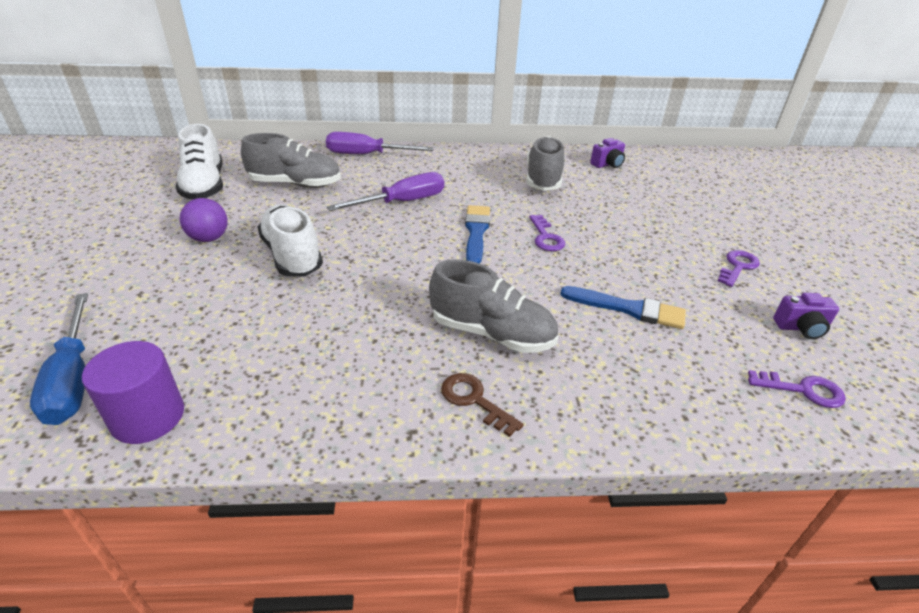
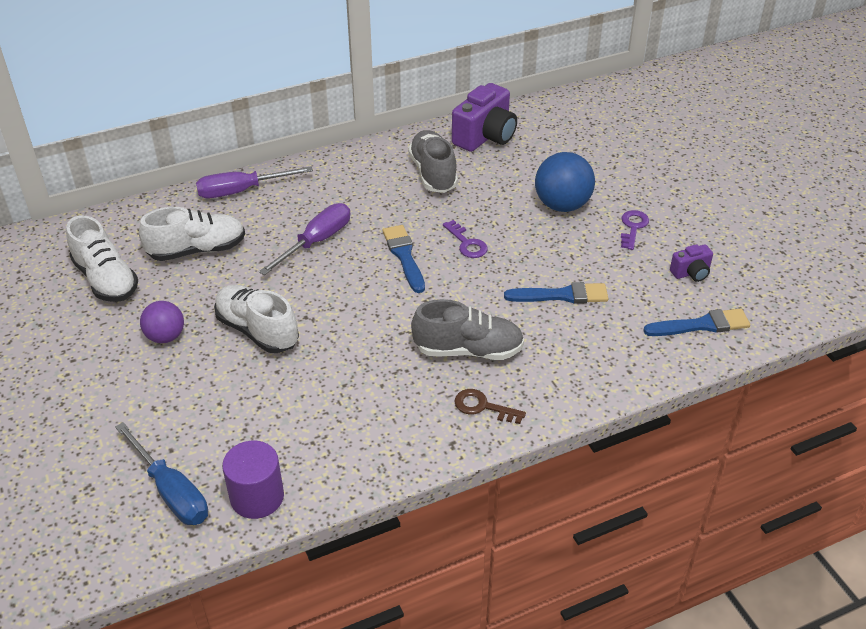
camera: 20 degrees left, 5 degrees up
grey shoe [241,133,341,188] -> white shoe [139,207,245,261]
purple camera [590,138,625,168] -> purple camera [452,83,517,152], size x1.97
purple key [748,370,846,408] -> blue brush [643,309,750,336]
none -> blue ball [535,152,595,212]

